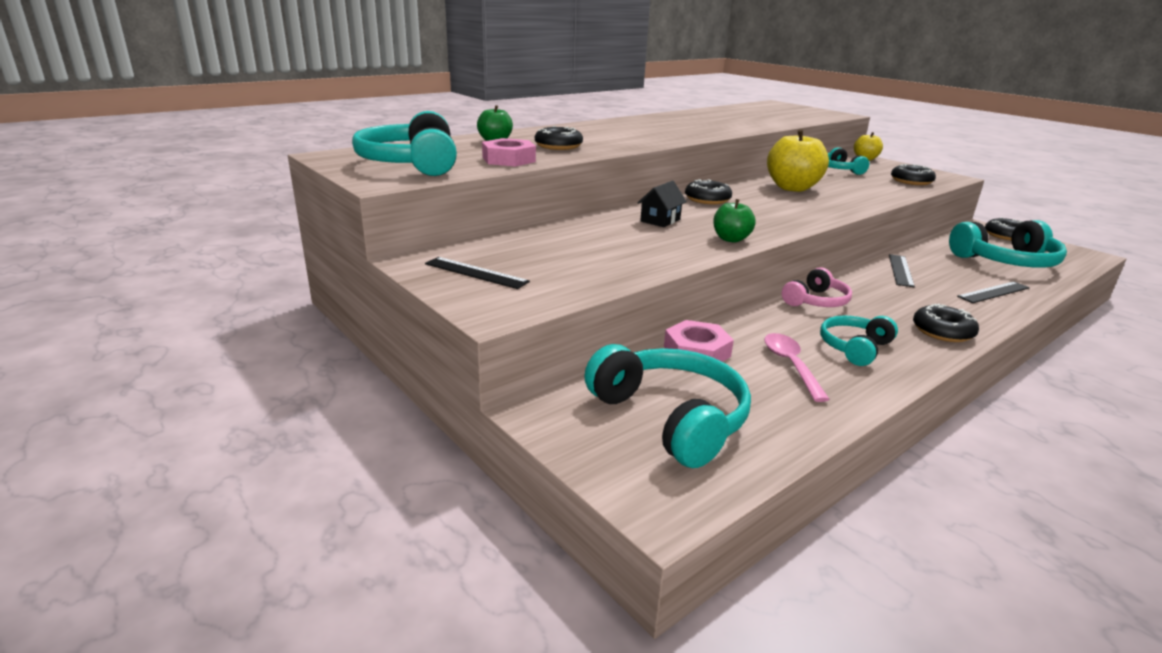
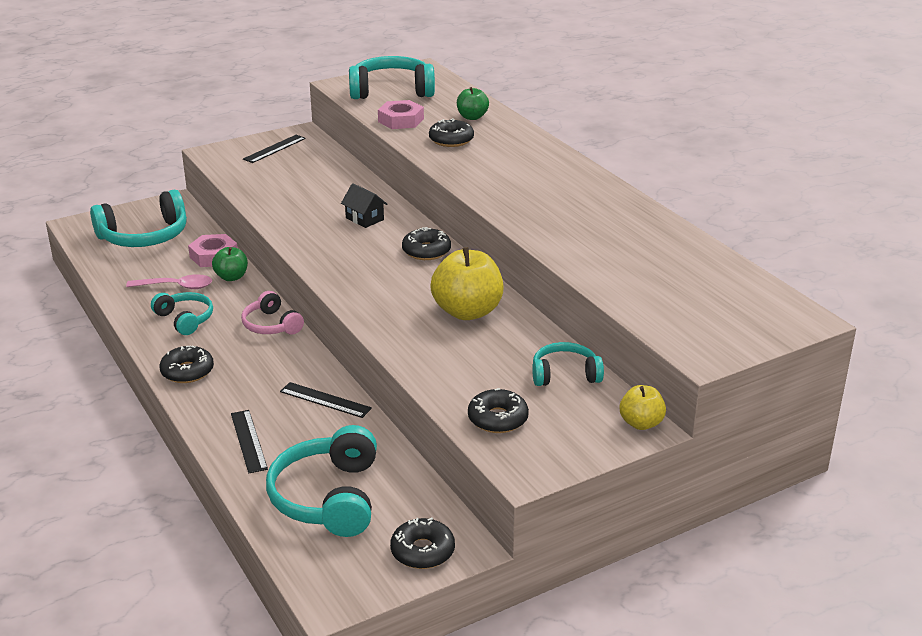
camera: 100 degrees right, 5 degrees up
green apple [713,199,756,242] -> green apple moved to [212,247,248,281]

